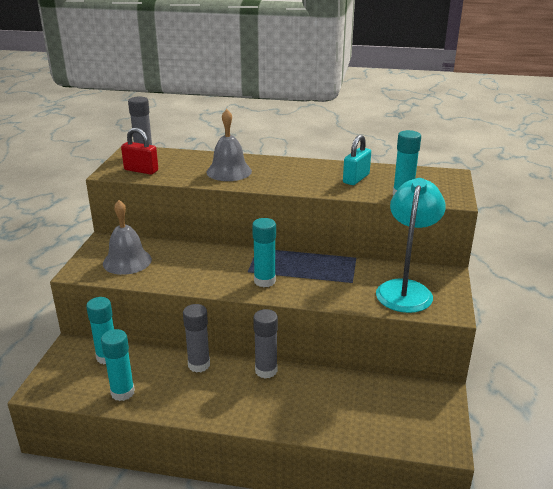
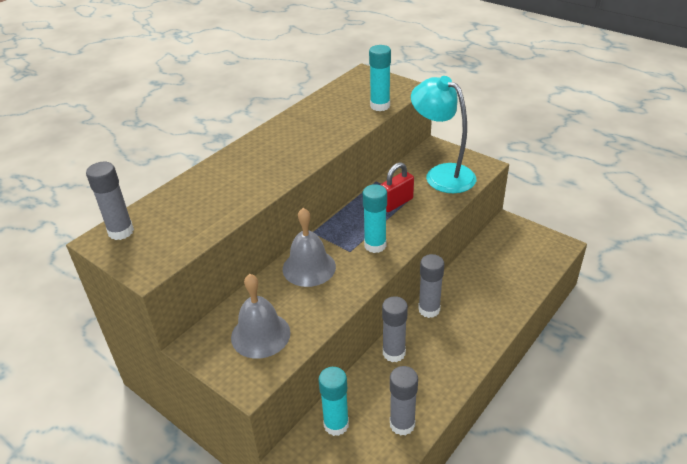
camera: 60 degrees left, 10 degrees up
turquoise glue stick [101,329,135,401] -> grey glue stick [390,366,418,436]
red padlock [121,128,158,175] -> red padlock moved to [380,162,414,212]
grey bell [206,109,252,181] -> grey bell moved to [283,208,336,287]
turquoise padlock [343,135,371,185] -> none

